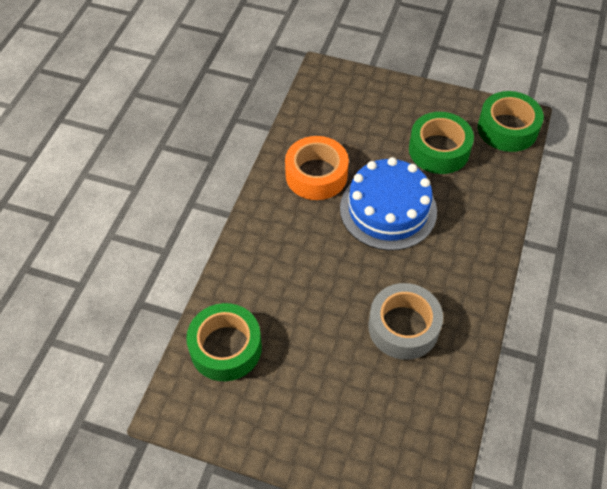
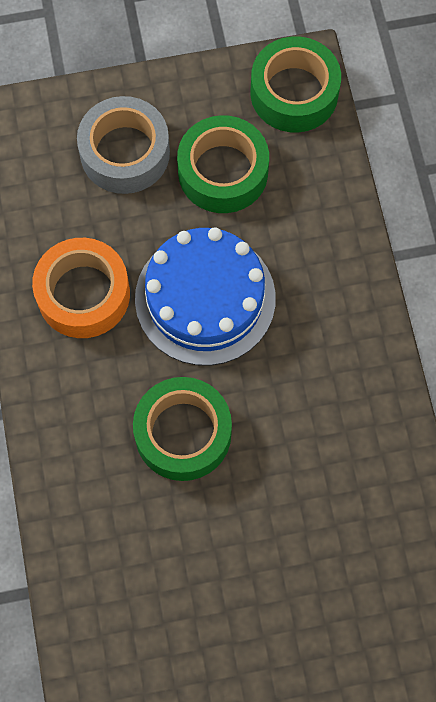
camera: 30 degrees left, 15 degrees up
green tape [186,303,262,381] -> green tape moved to [133,377,232,481]
grey tape [368,283,443,360] -> grey tape moved to [77,96,170,194]

